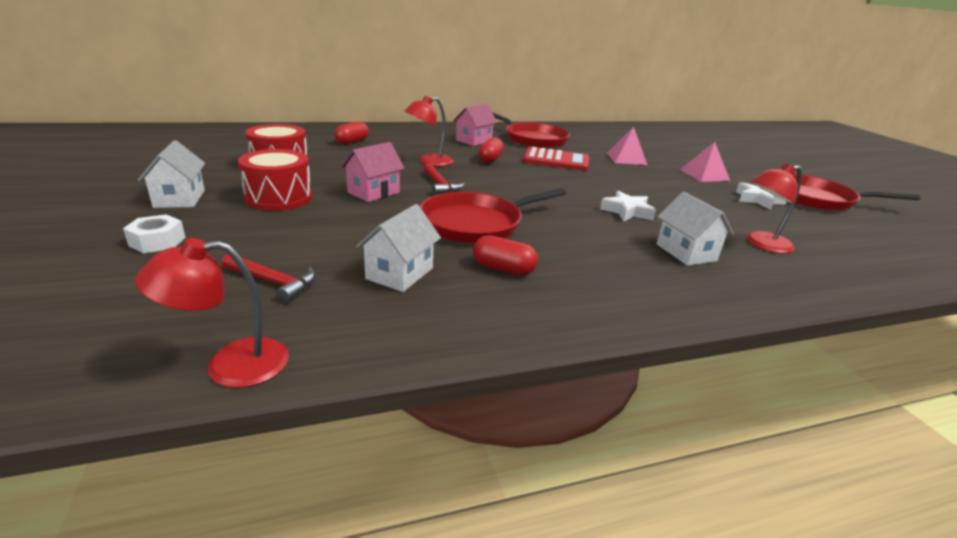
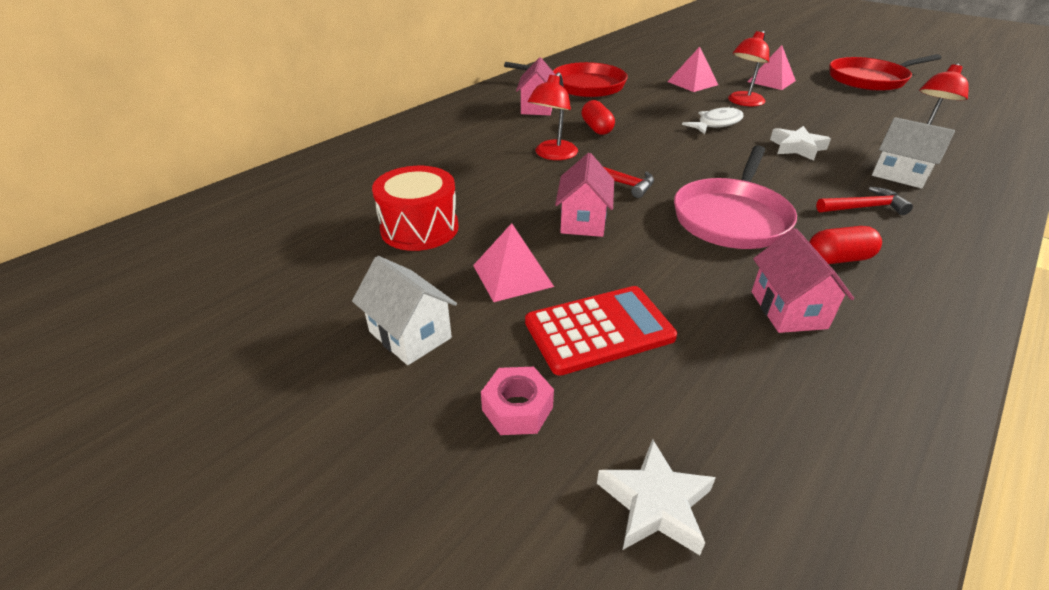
camera: 30 degrees left, 10 degrees up
white nut [123,214,186,253] -> pink nut [481,367,554,435]
red lamp [135,238,289,388] -> red lamp moved to [728,31,769,106]
red hammer [222,254,316,303] -> red hammer moved to [816,187,913,215]
red drum [238,149,312,211] -> pink pyramid [473,223,554,302]
red capsule [334,121,369,145] -> none
white house [356,204,441,292] -> pink house [751,228,854,333]
red pan [420,188,566,244] -> pink pan [674,145,797,249]
red calculator [523,147,589,171] -> red calculator moved to [525,286,677,376]
white star [736,182,787,210] -> white star moved to [597,439,716,555]
none -> white fish [682,106,744,134]

